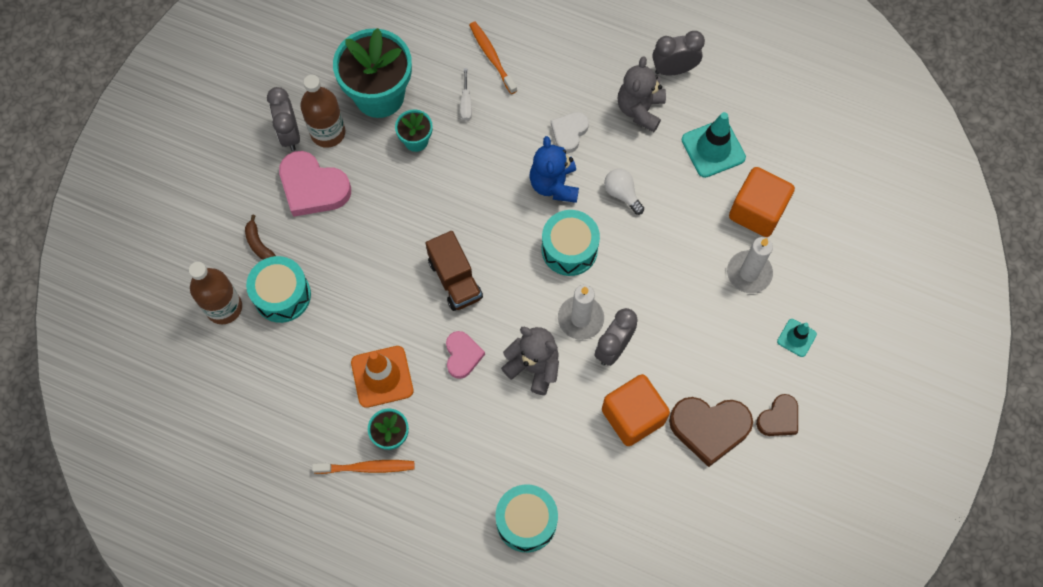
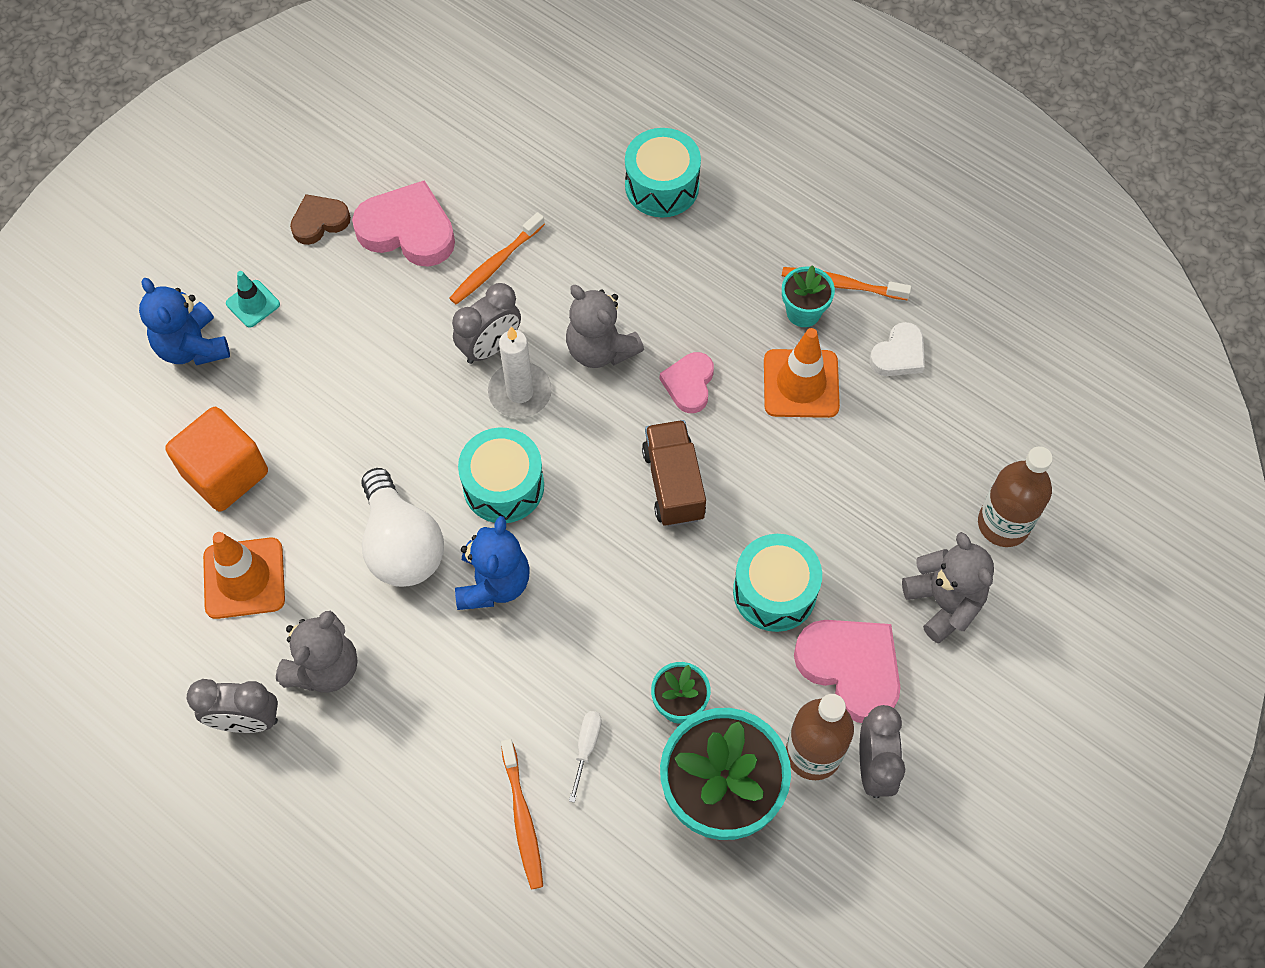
camera: 165 degrees left, 5 degrees down
brown banana [245,214,276,260] -> grey teddy bear [902,532,994,643]
turquoise drum [246,256,311,323] -> turquoise drum moved to [733,534,822,632]
white heart [551,112,589,153] -> white heart moved to [869,322,925,376]
orange cube [602,374,670,446] -> orange toothbrush [449,212,545,305]
white light bulb [604,168,644,215] -> white light bulb [361,468,444,587], size x1.83
brown heart [669,397,753,467] -> pink heart [352,180,455,267]
turquoise traffic cone [682,112,746,178] -> orange traffic cone [203,532,285,619]
white candle [727,237,773,293] -> none
none -> blue teddy bear [139,278,230,365]

